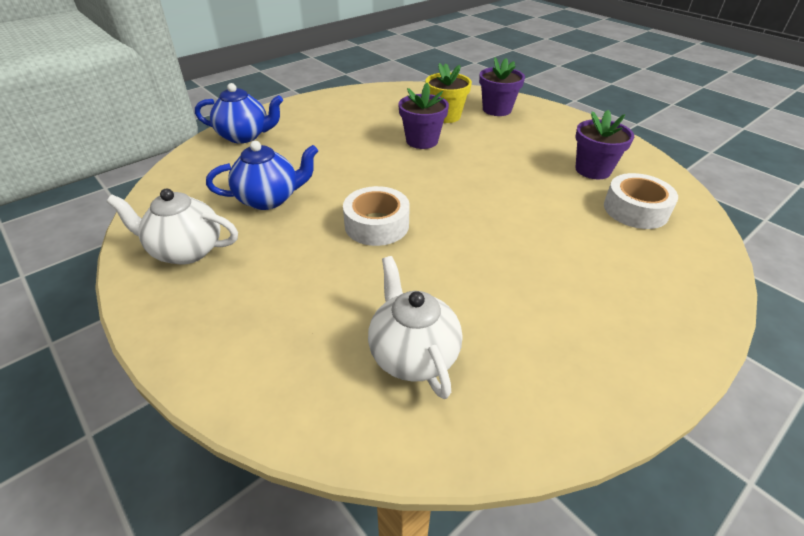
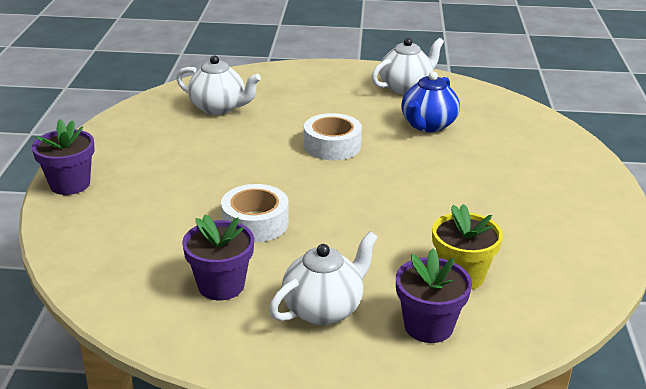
camera: 135 degrees right, 10 degrees down
blue teapot [195,83,283,143] -> none
purple flower pot [398,83,449,149] -> purple flower pot moved to [32,119,95,195]
white tape [604,173,678,229] -> white tape moved to [221,184,289,242]
none -> white teapot [269,232,378,325]

